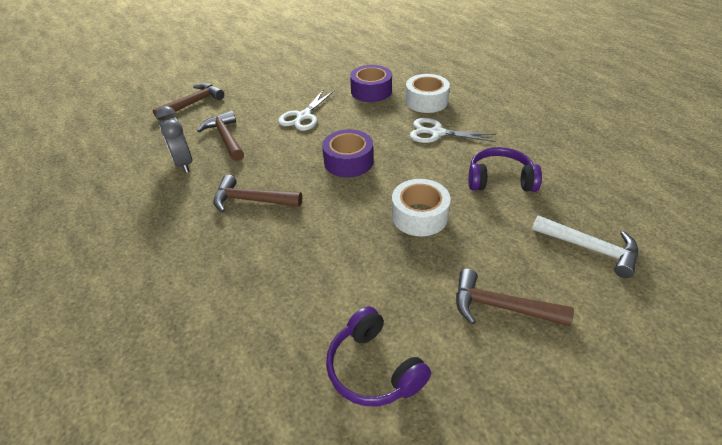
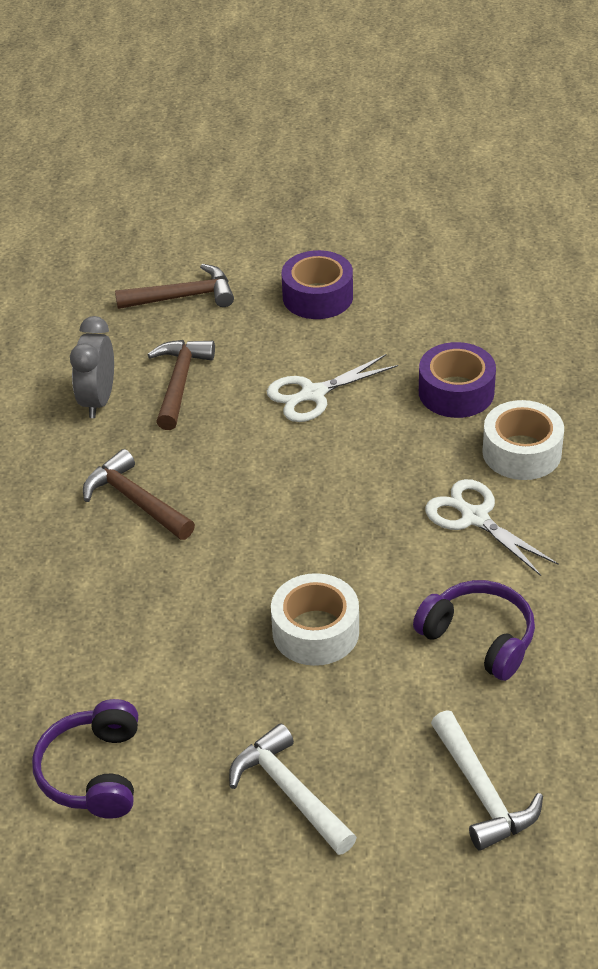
camera: 35 degrees right, 0 degrees up
purple tape [322,129,373,178] -> purple tape moved to [282,250,353,319]
brown hammer [456,269,574,326] -> white hammer [229,724,357,855]

